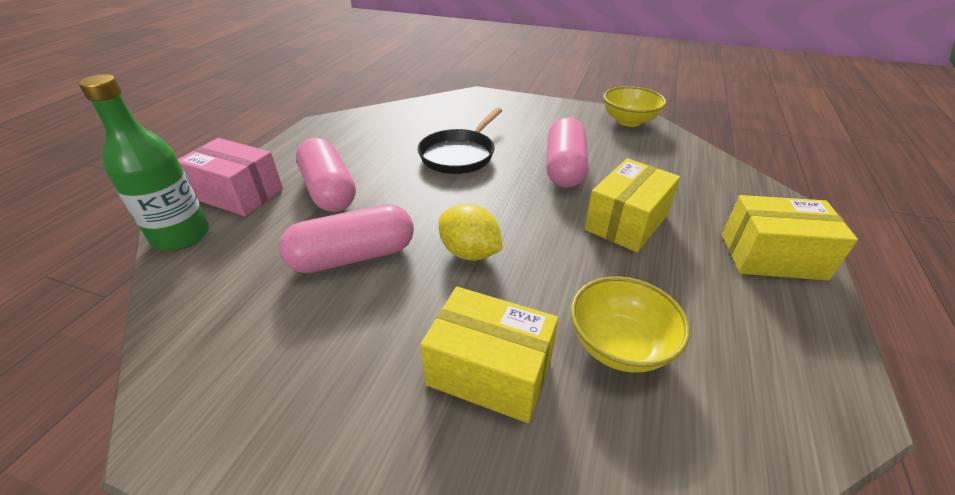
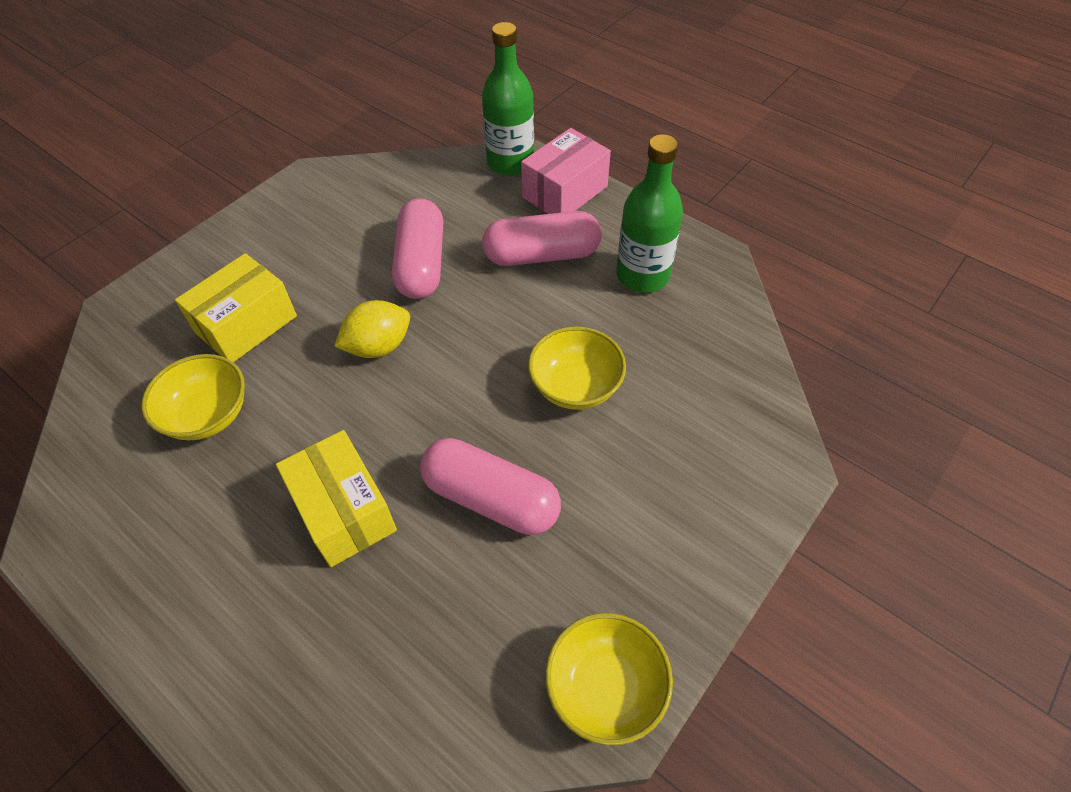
camera: 110 degrees right, 15 degrees up
black pan [418,107,503,174] -> yellow bowl [528,326,626,410]
yellow box [722,195,858,281] -> none
none -> green bottle [616,134,683,293]

